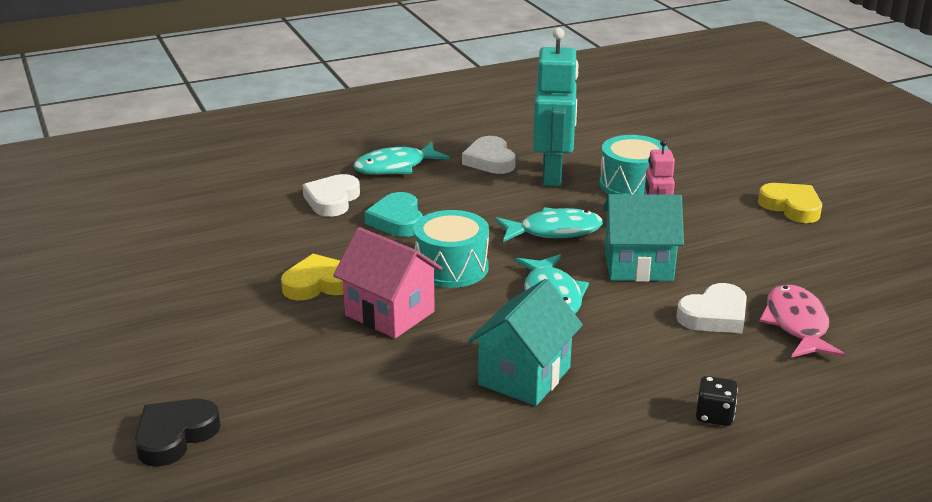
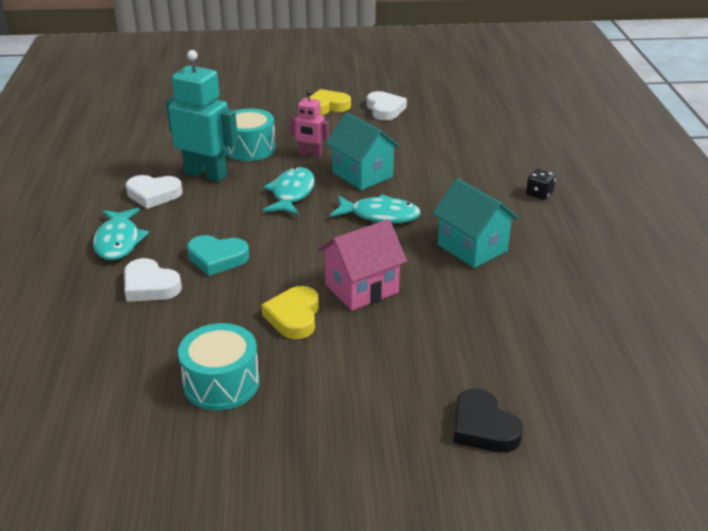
camera: 70 degrees left, 5 degrees up
turquoise drum [414,210,489,288] -> turquoise drum moved to [178,323,260,410]
turquoise house [603,194,684,282] -> turquoise house turned 60 degrees counterclockwise [326,112,400,190]
white heart [676,283,747,333] -> white heart moved to [367,91,407,120]
pink fish [759,284,845,358] -> none

